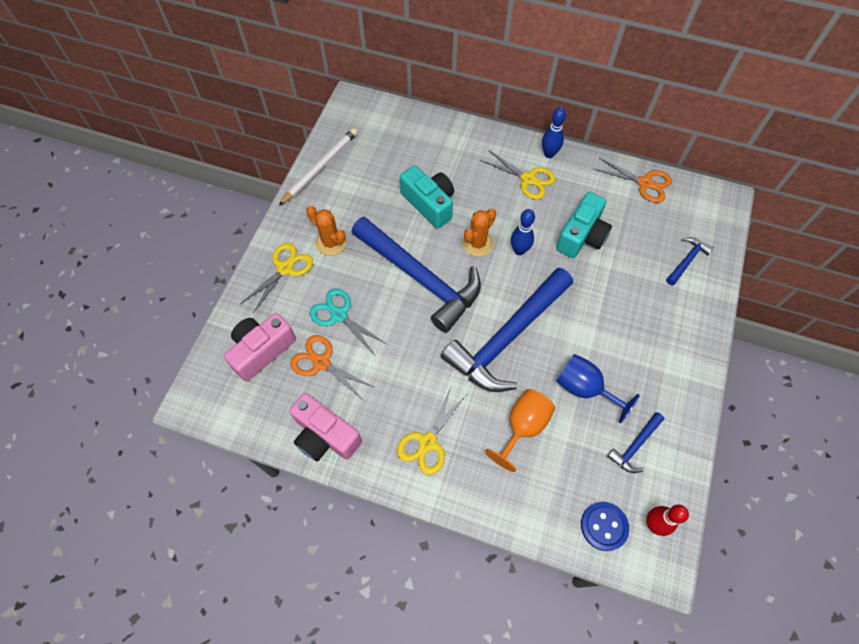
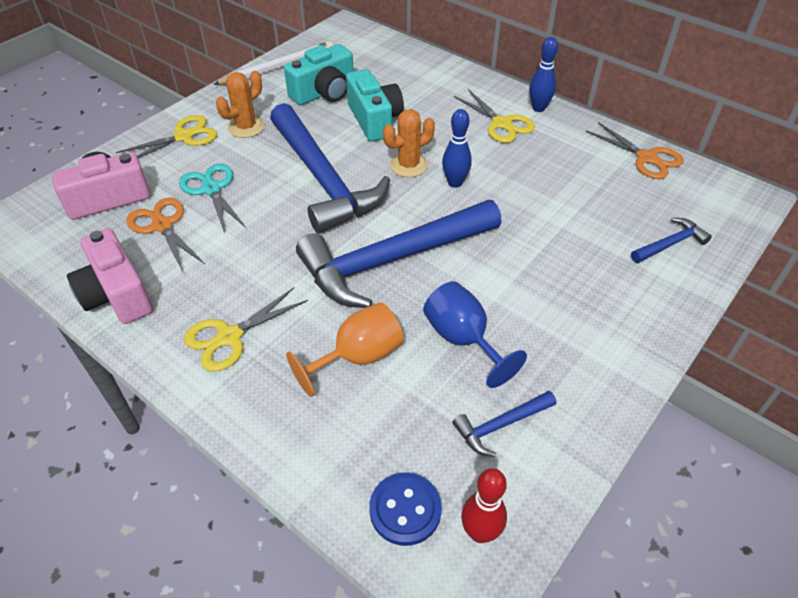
camera: 20 degrees right, 15 degrees down
orange cactus [306,206,346,256] -> orange cactus turned 75 degrees clockwise [216,71,264,138]
turquoise camera [556,192,612,258] -> turquoise camera moved to [284,44,354,105]

